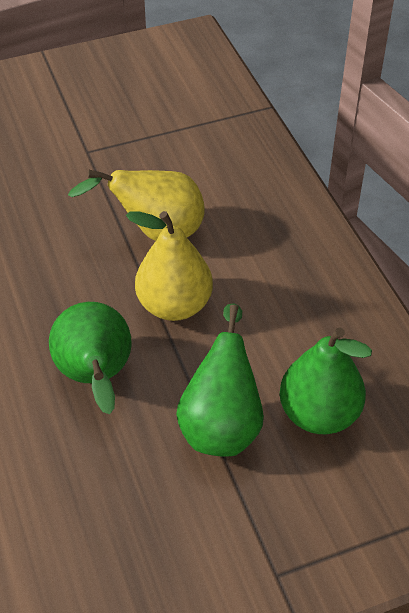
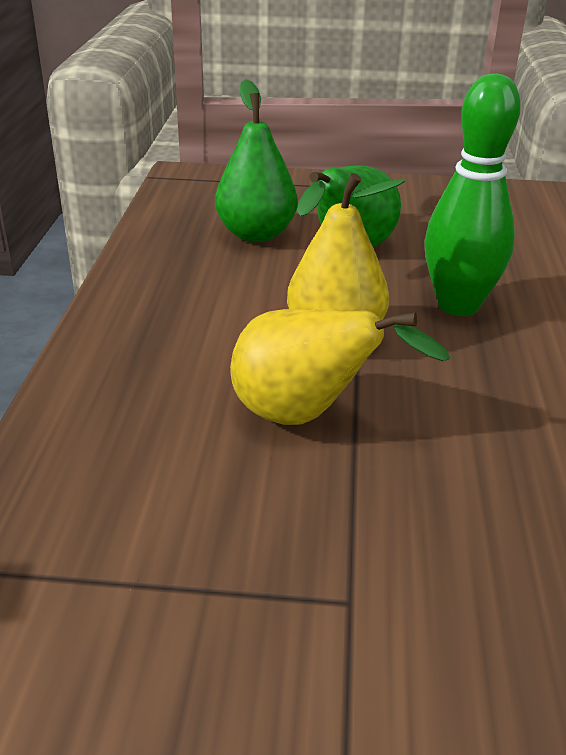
camera: 155 degrees left, 15 degrees down
green pear [49,302,132,414] -> green bowling pin [424,73,520,316]

